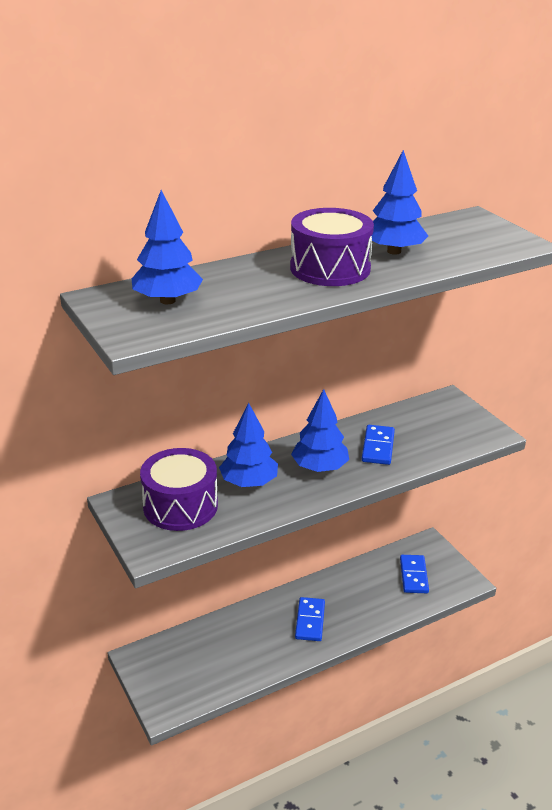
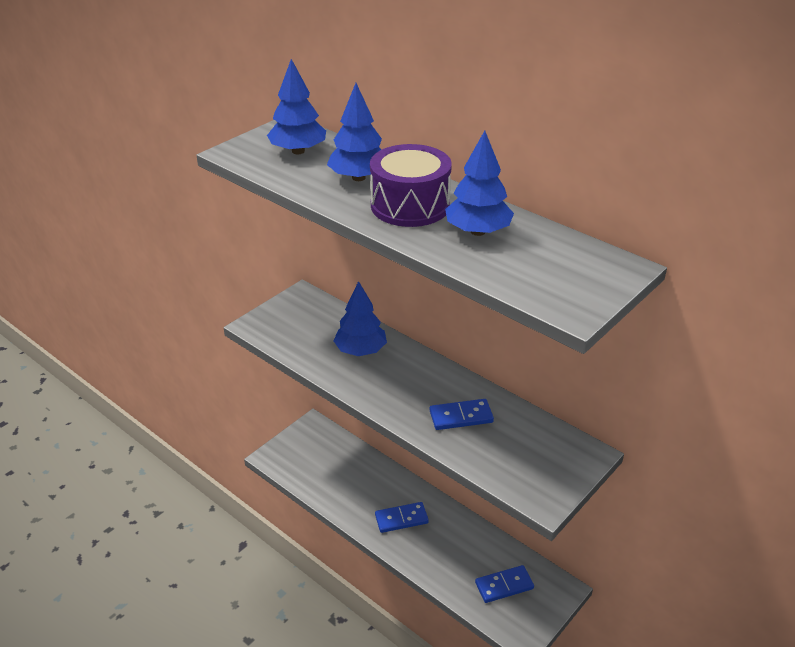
camera: 70 degrees right, 5 degrees up
purple drum [140,448,218,531] -> none
blue tree [291,389,349,472] -> blue tree moved to [327,83,382,181]

